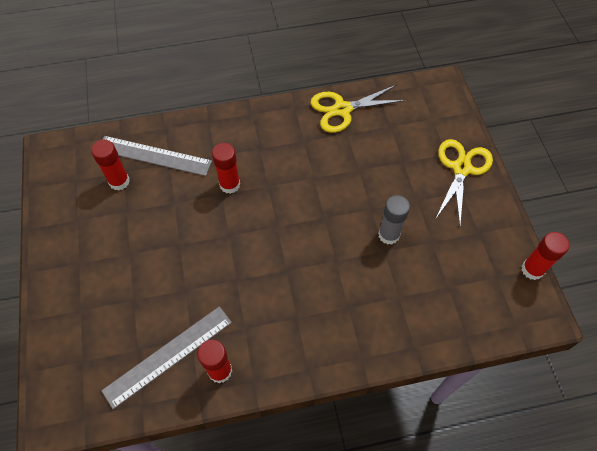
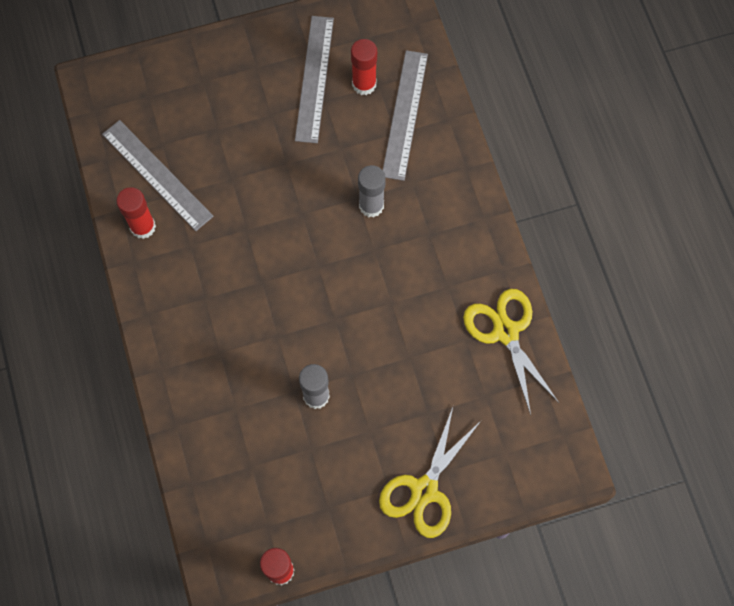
camera: 85 degrees right, 10 degrees up
red glue stick [212,143,240,194] -> grey glue stick [358,165,386,218]
yellow scissors [436,139,493,225] -> yellow scissors turned 105 degrees clockwise [379,407,481,538]
none -> grey ruler [295,16,334,143]

